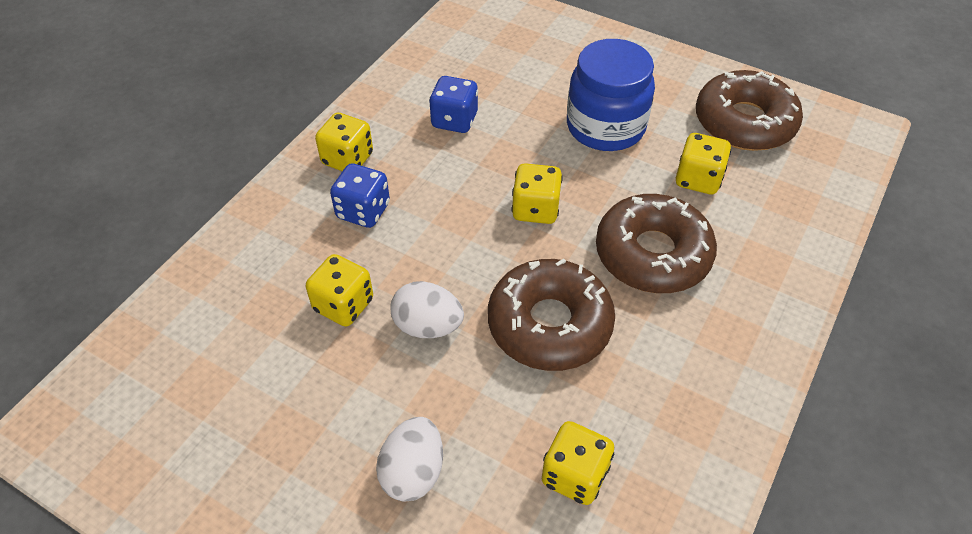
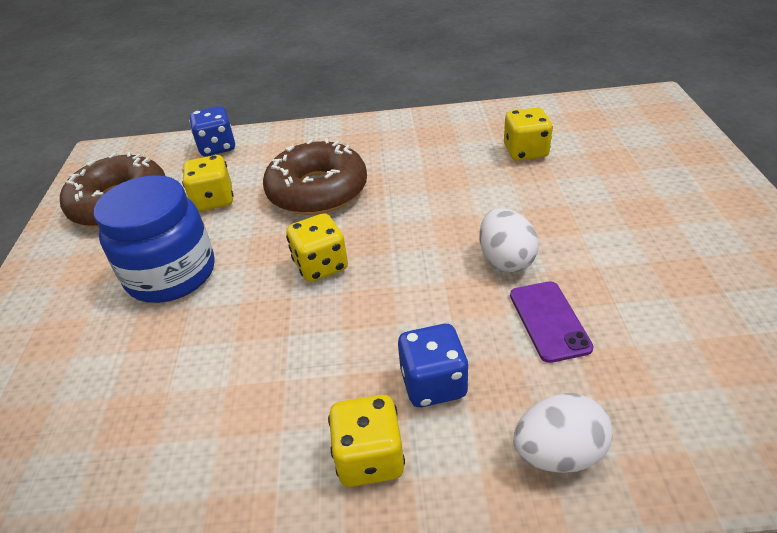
camera: 120 degrees left, 10 degrees down
yellow dice [306,254,373,327] -> purple phone [510,281,594,363]
white egg [376,417,443,501] -> white egg moved to [513,393,613,473]
blue dice [429,76,478,133] -> blue dice moved to [189,106,235,156]
brown donut [488,259,615,371] -> none

